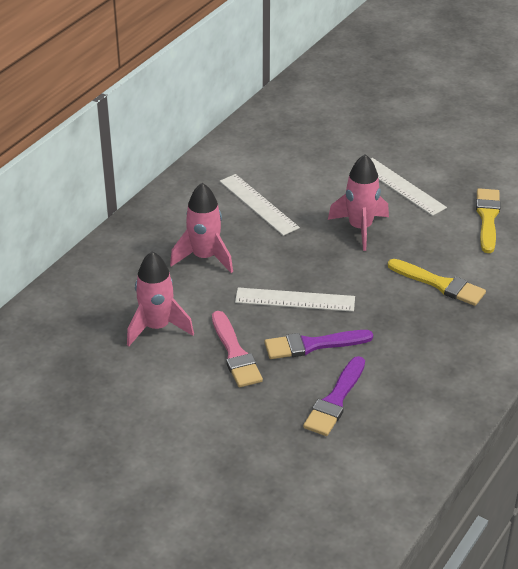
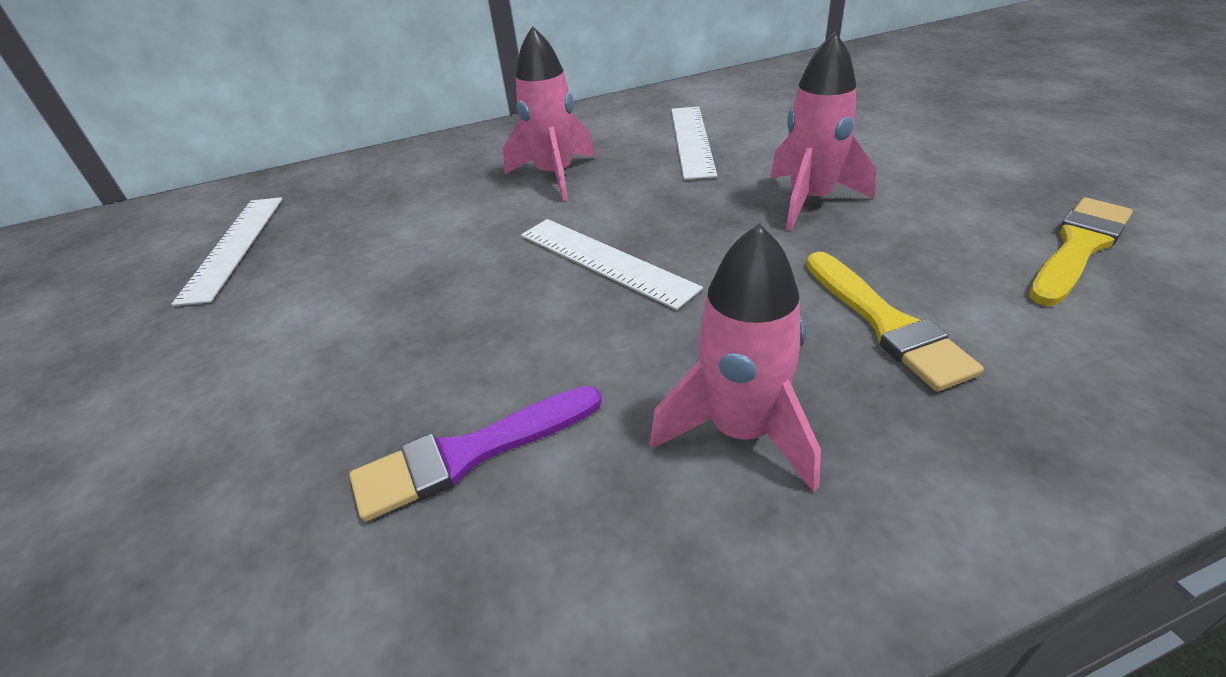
camera: 40 degrees right, 0 degrees up
pink rocket [127,251,194,346] -> pink rocket moved to [650,223,821,492]
pink brush [212,311,263,387] -> none
purple brush [265,330,373,359] -> none
white ruler [371,158,447,216] -> white ruler moved to [172,197,283,306]

